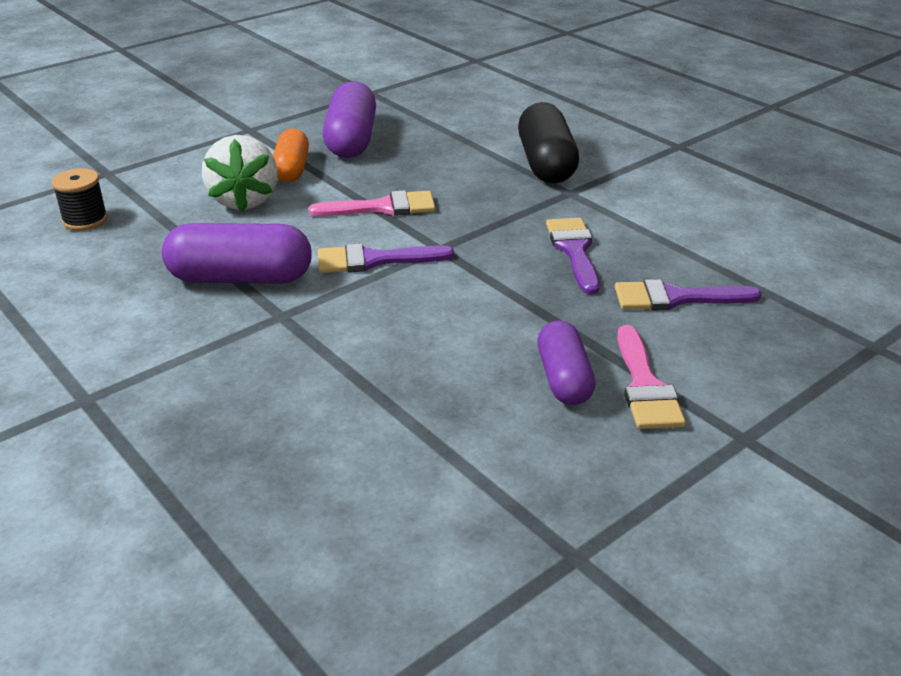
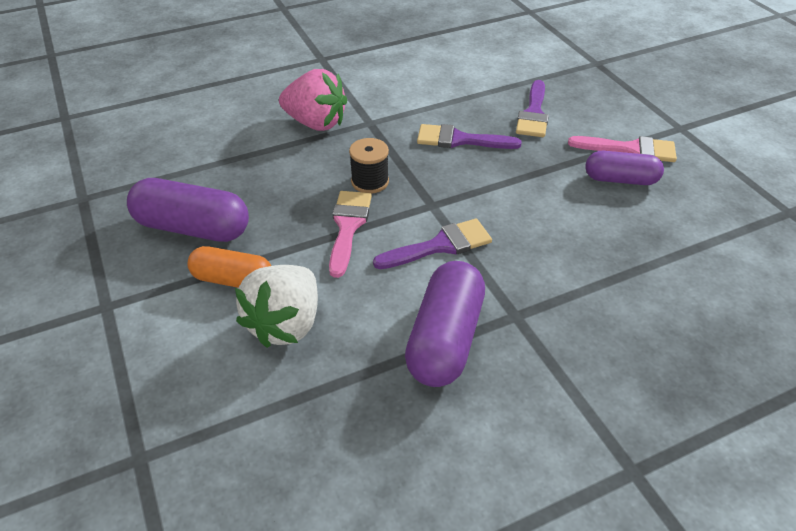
camera: 75 degrees left, 10 degrees up
black spool [52,168,108,231] -> black spool moved to [349,138,389,194]
white strawberry [202,135,278,212] -> white strawberry turned 105 degrees clockwise [235,265,318,348]
purple brush [318,243,454,273] -> purple brush turned 120 degrees counterclockwise [373,219,492,269]
black capsule [518,102,579,183] -> pink strawberry [279,69,347,131]

